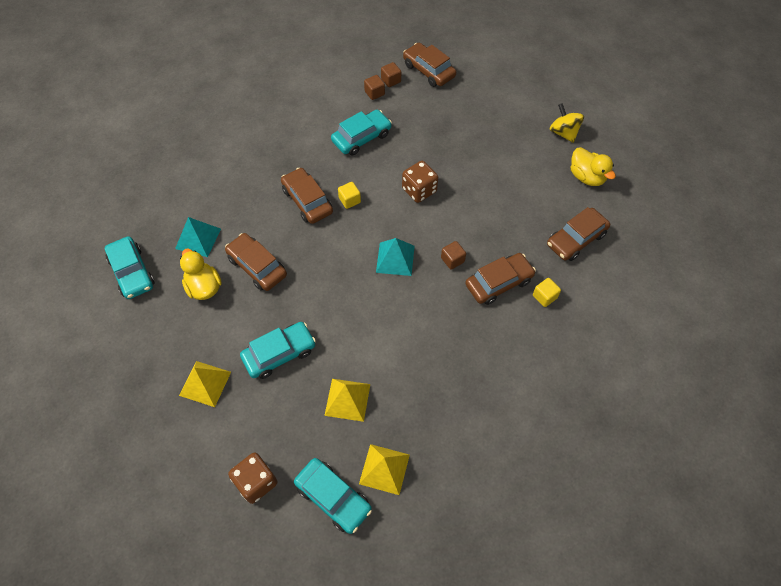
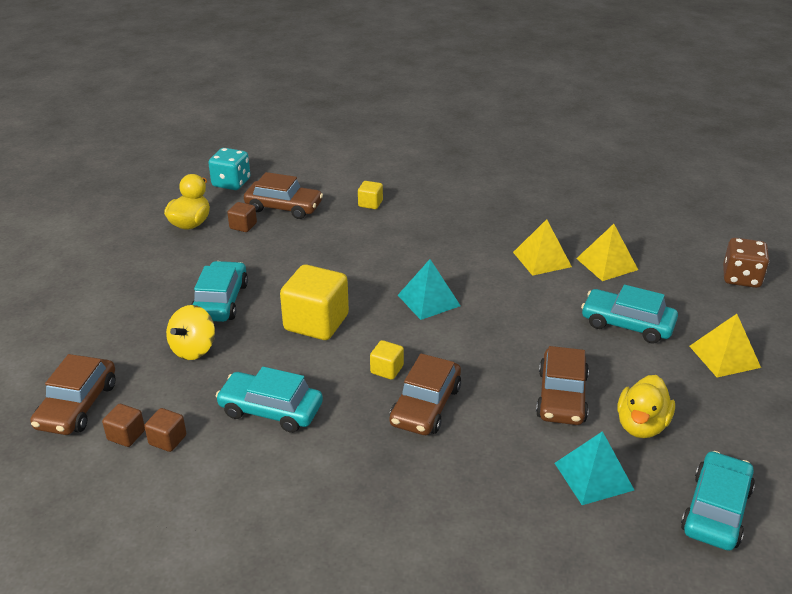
camera: 125 degrees left, 25 degrees down
turquoise car [294,458,372,534] -> turquoise car moved to [191,261,248,322]
yellow pyramid [359,444,410,495] -> yellow pyramid moved to [513,219,572,276]
brown dice [402,161,438,203] -> yellow cube [280,264,349,340]
brown cube [441,241,466,269] -> brown cube moved to [227,202,257,232]
brown car [465,253,536,305] -> none
yellow spinning top [550,103,584,143] -> yellow spinning top moved to [166,305,215,360]
none -> turquoise dice [208,148,251,190]

